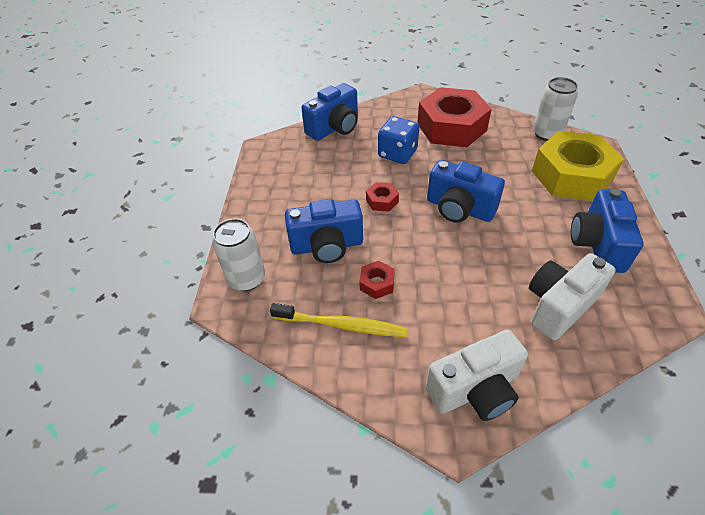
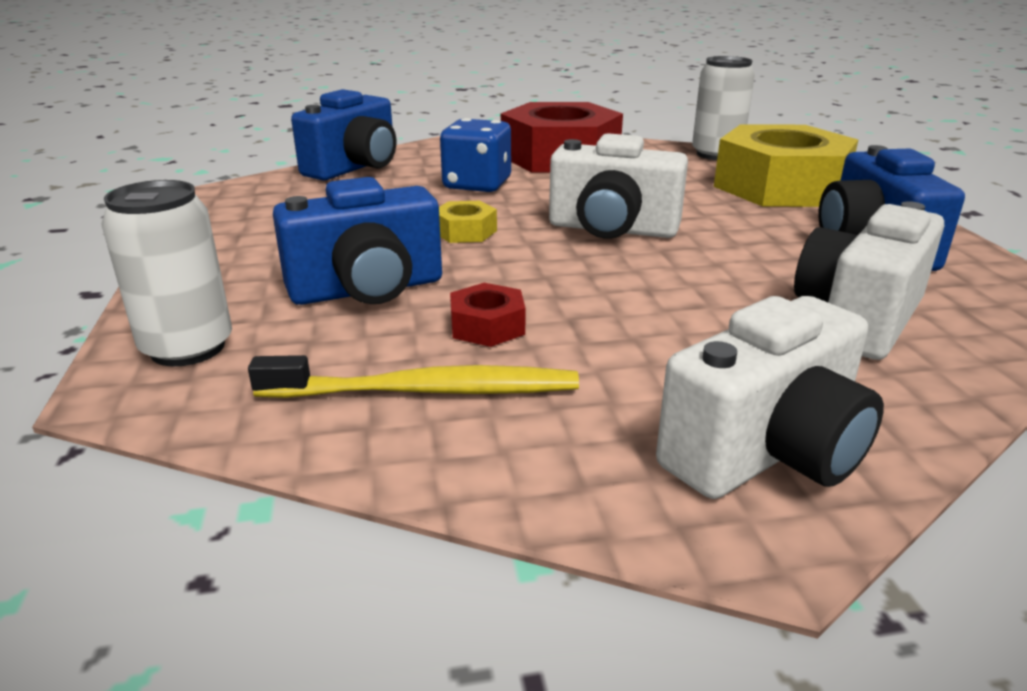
camera: 15 degrees left, 20 degrees down
red nut [366,182,399,212] -> yellow nut [439,201,497,243]
blue camera [427,160,505,223] -> white camera [549,133,688,239]

